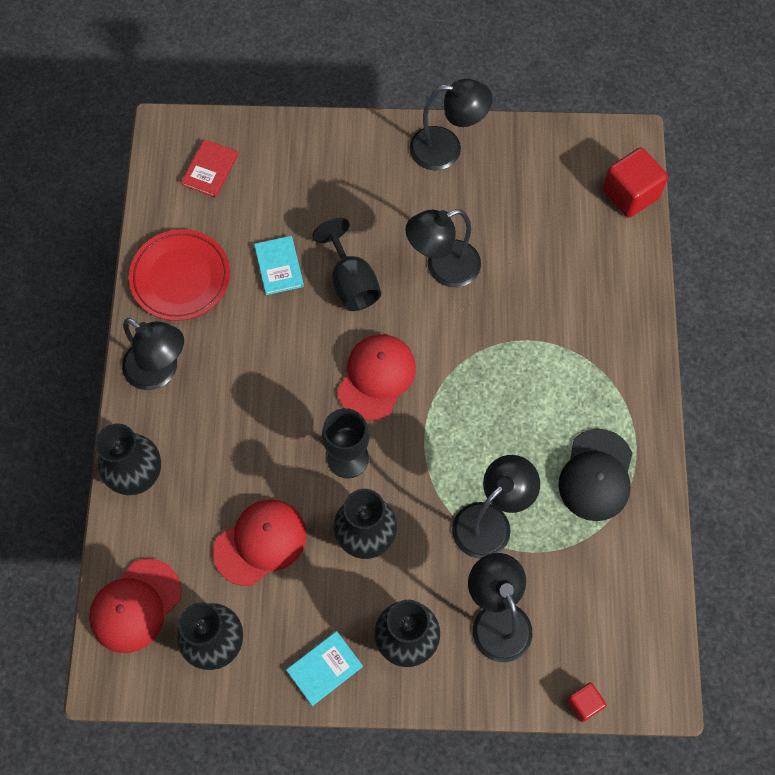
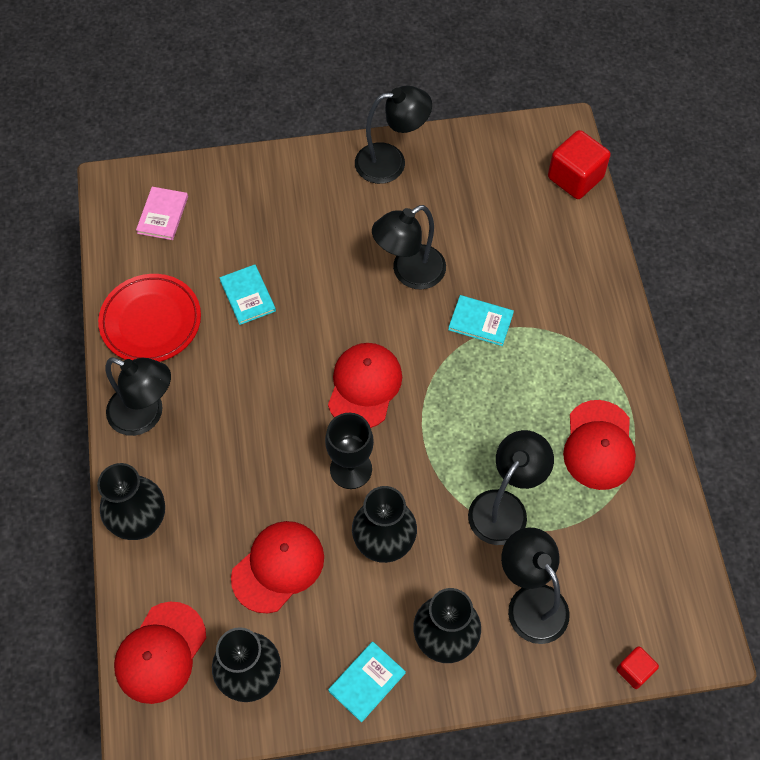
camera: 10 degrees left, 5 degrees down
red book [181,139,238,198] -> pink book [136,187,188,240]
black goblet [312,218,381,311] -> none
black cap [558,429,633,521] -> red cap [563,400,636,490]
none -> turquoise book [448,295,514,346]

